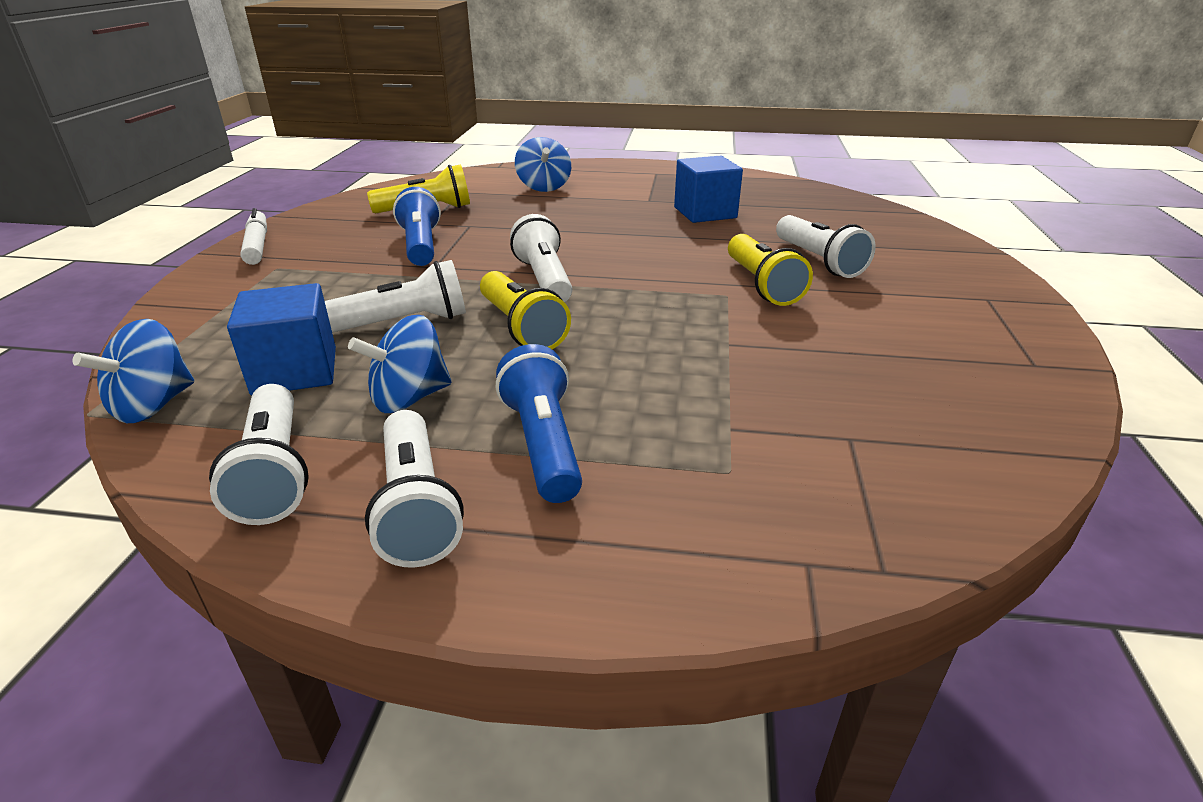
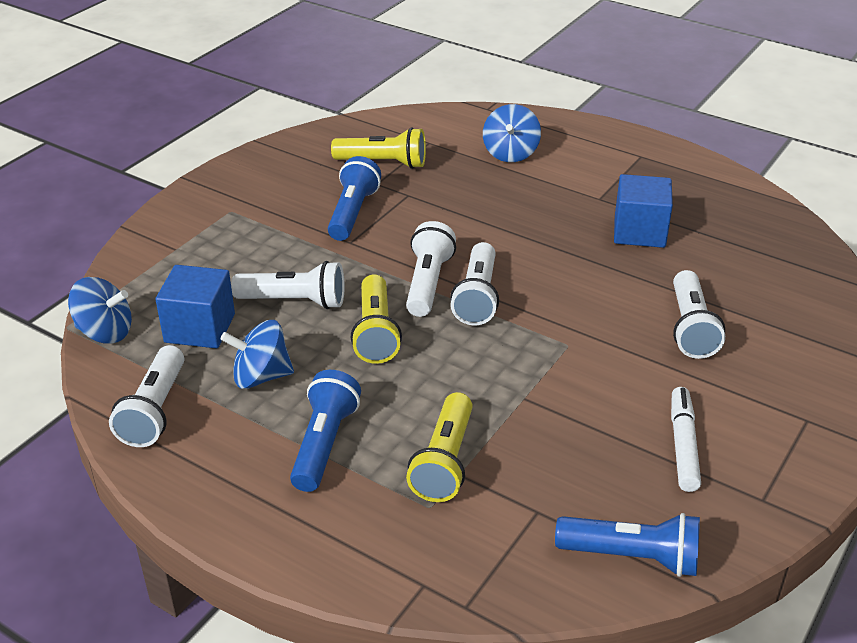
camera: 25 degrees right, 5 degrees up
blue spinning top [73,319,194,423] -> blue spinning top turned 135 degrees counterclockwise [68,277,132,344]
white marker [240,208,267,265] -> white marker moved to [671,387,701,492]
white flashlight [365,410,464,568] -> white flashlight moved to [450,242,499,325]
yellow flashlight [728,234,813,306] -> yellow flashlight moved to [406,392,473,502]
none -> blue flashlight [555,513,700,577]

